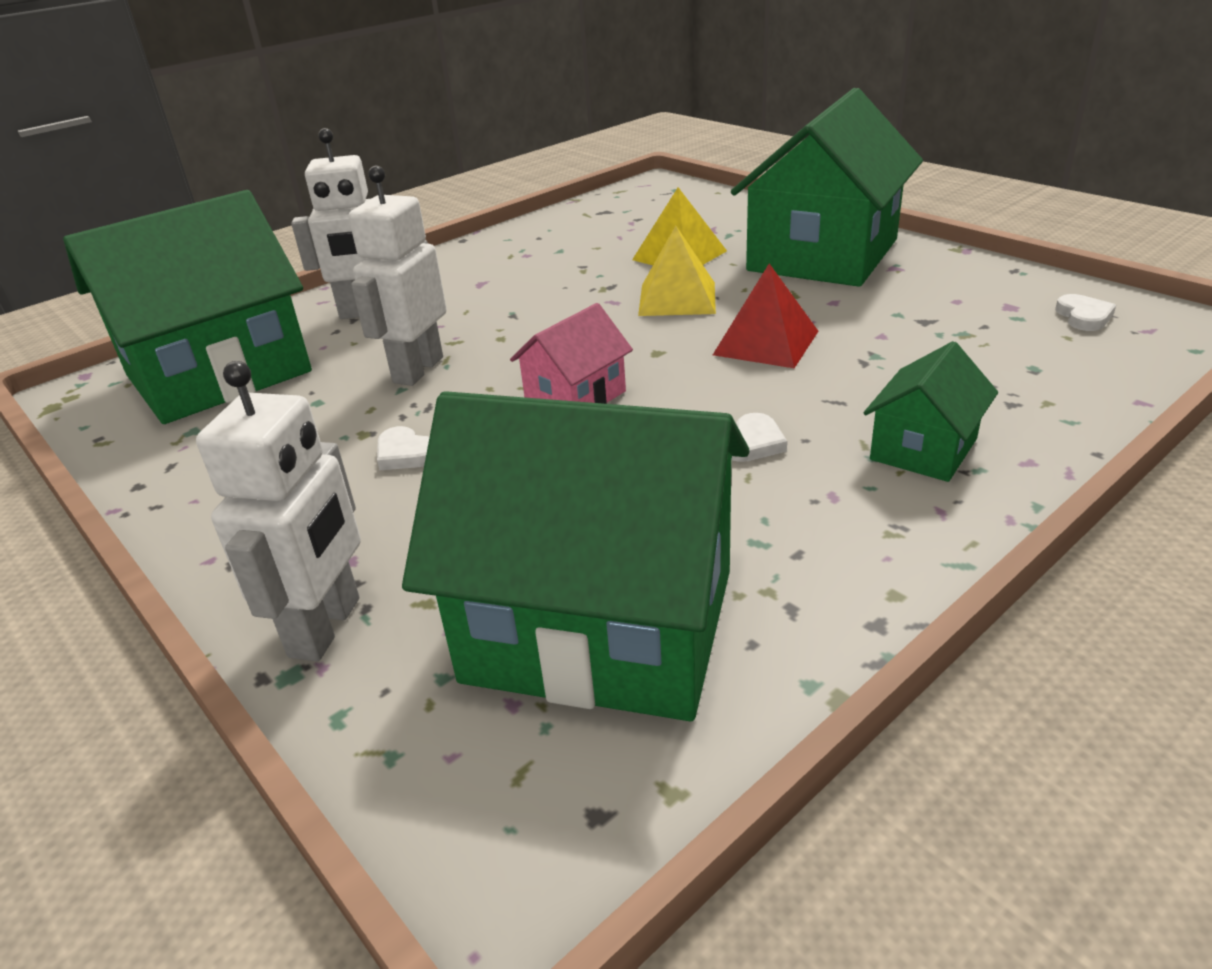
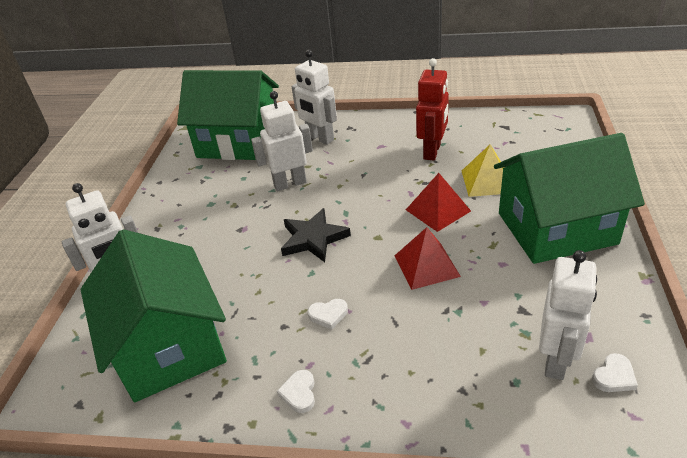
camera: 50 degrees right, 5 degrees up
white heart [377,426,430,470] -> white heart moved to [277,370,315,413]
pink house [510,303,633,404] -> black star [281,208,351,262]
yellow pyramid [638,225,716,316] -> red pyramid [406,173,471,232]
green house [864,341,998,482] -> none
none -> red robot [416,58,449,160]
none -> white robot [539,250,597,380]

